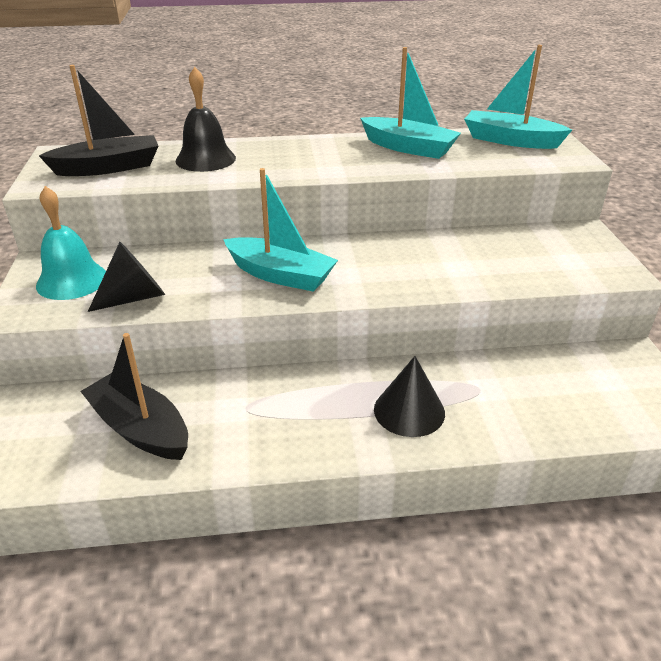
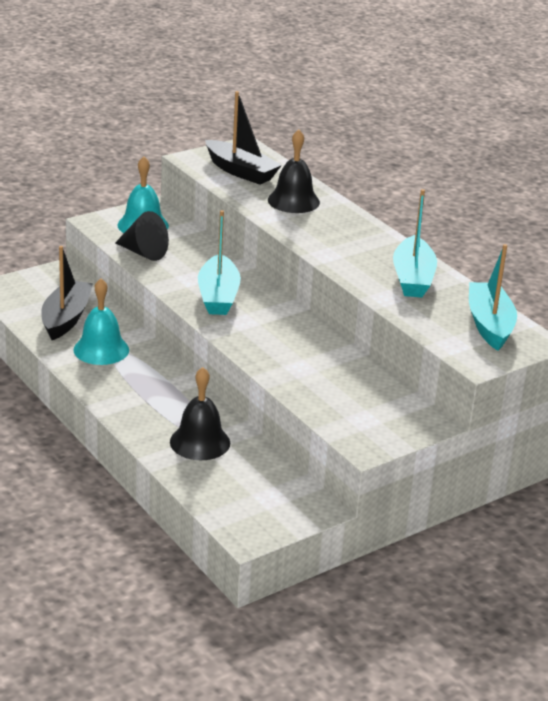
camera: 60 degrees right, 5 degrees down
black cone [374,356,445,437] -> none
none -> turquoise bell [73,278,129,365]
none -> black bell [170,367,230,460]

